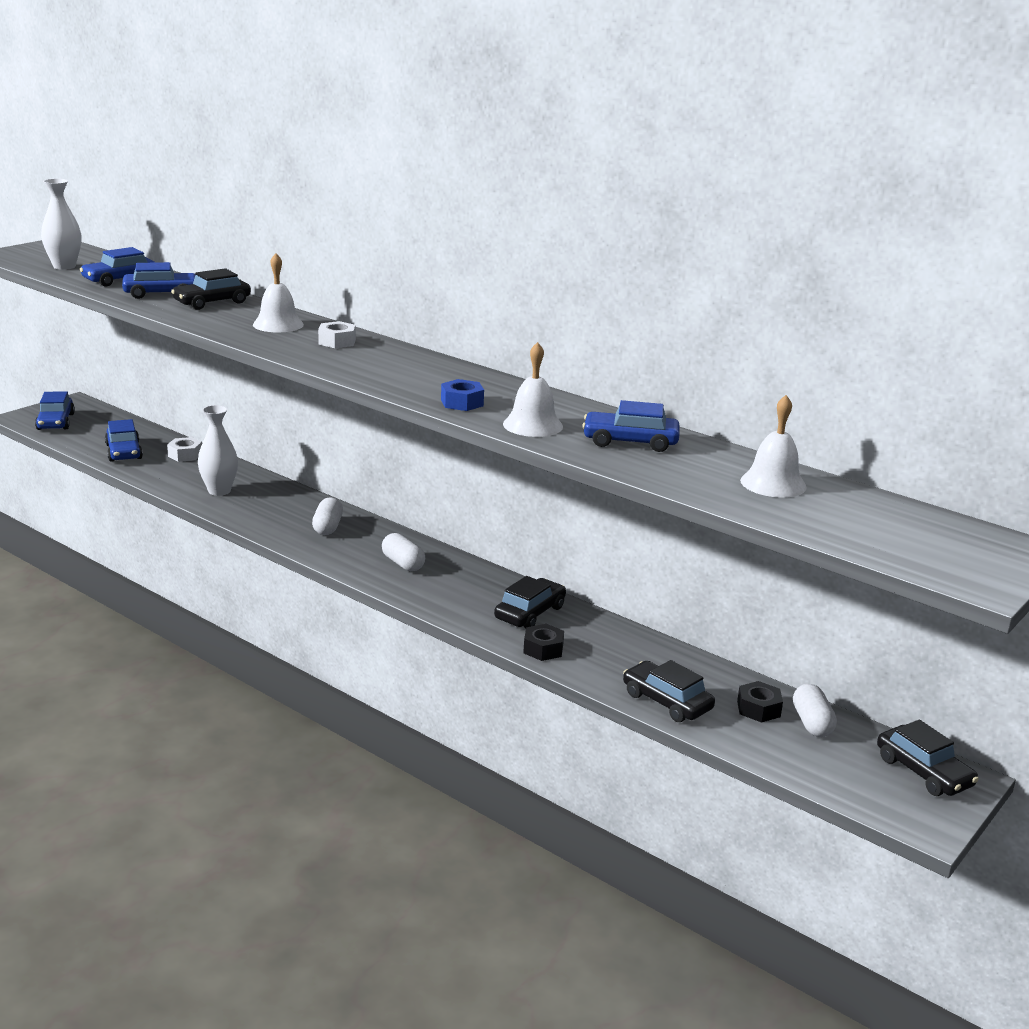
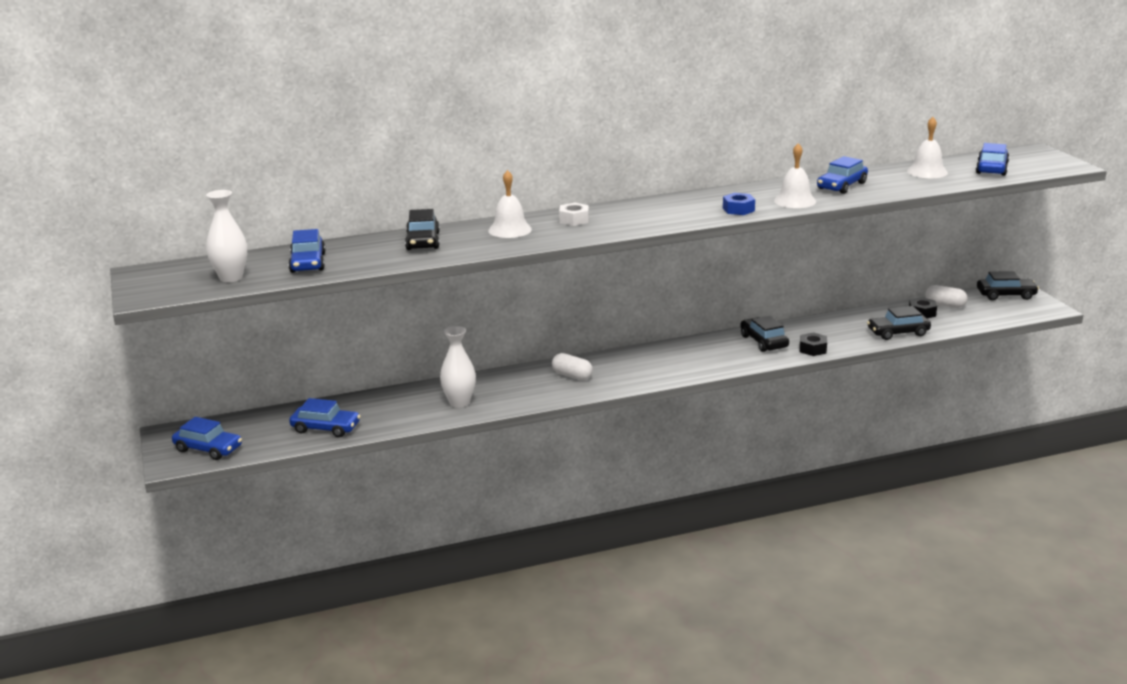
camera: 55 degrees left, 0 degrees up
blue car [122,262,195,299] -> blue car moved to [976,143,1009,176]
white nut [167,437,202,462] -> none
white capsule [382,533,425,571] -> none

